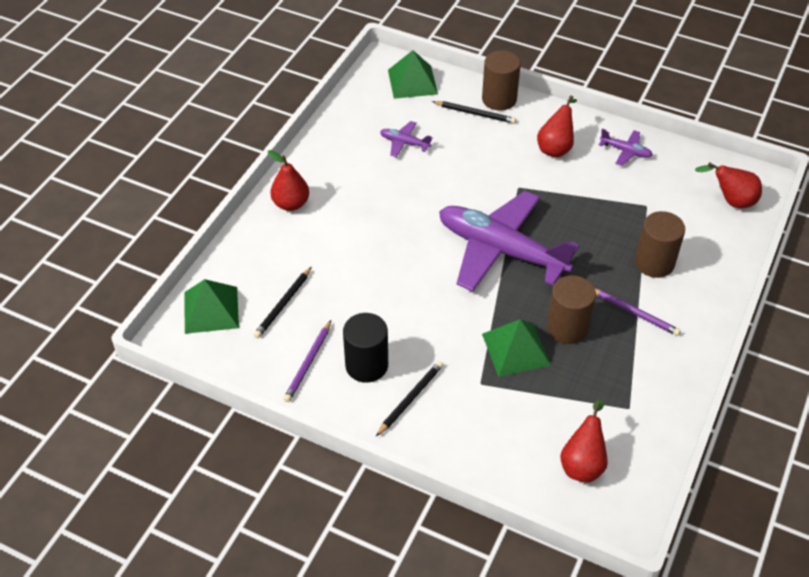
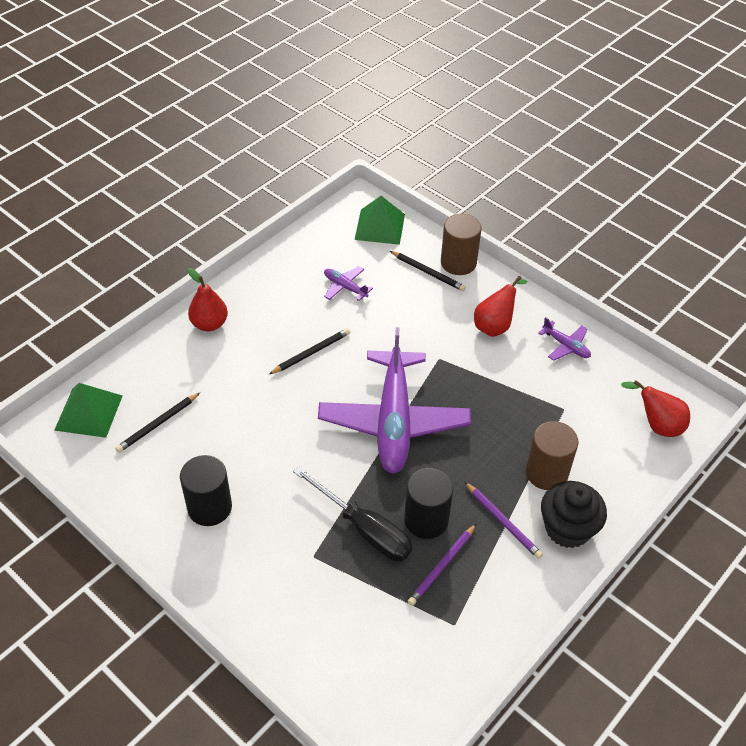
camera: 15 degrees right, 0 degrees up
purple pencil [284,320,331,402] -> purple pencil moved to [408,524,476,606]
black pencil [376,361,443,436] -> black pencil moved to [269,328,350,374]
purple plane [439,191,579,292] -> purple plane turned 135 degrees counterclockwise [318,327,471,473]
green pyramid [482,319,551,377] -> black screwdriver [293,466,412,561]
brown cylinder [547,275,596,344] -> black cylinder [404,468,453,539]
red pear [560,400,608,482] -> none
none -> black cupcake [541,481,607,548]

